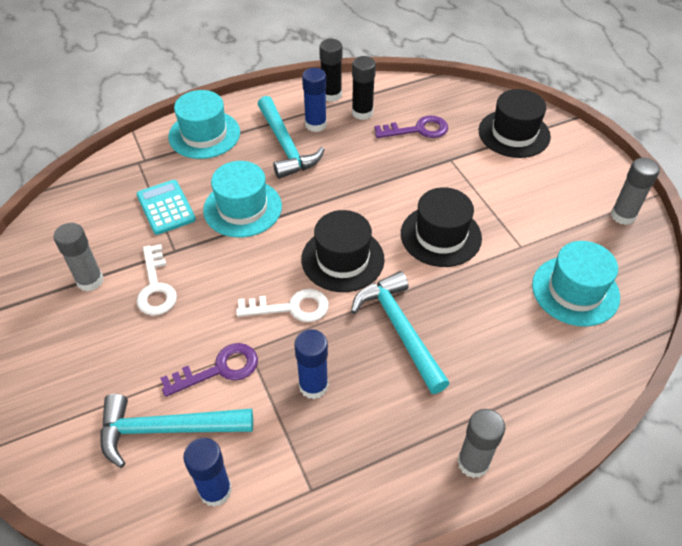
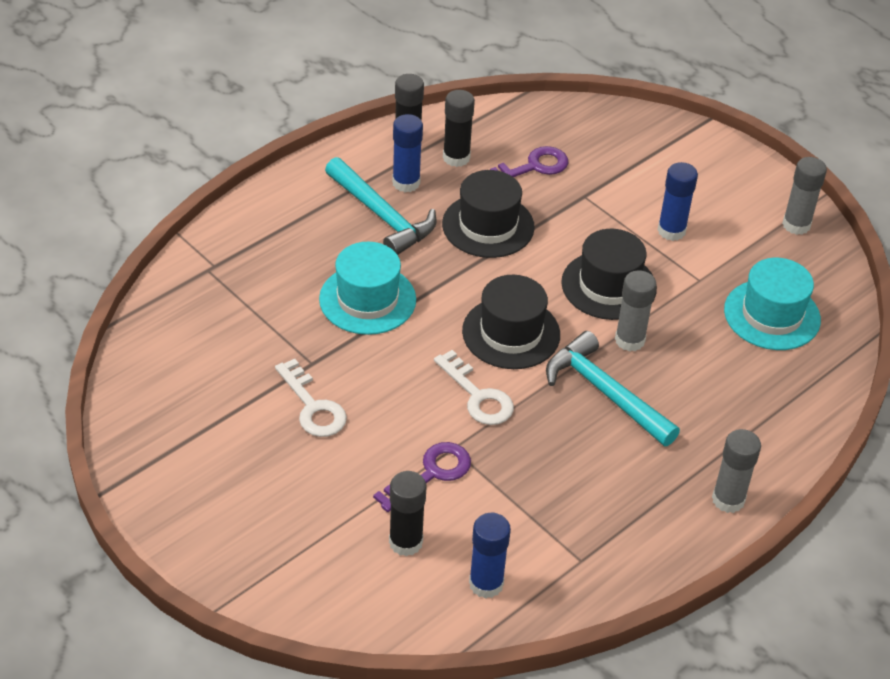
camera: 20 degrees left, 5 degrees down
grey glue stick [54,223,104,292] -> grey glue stick moved to [615,270,657,352]
turquoise hammer [100,394,253,468] -> black glue stick [389,471,426,556]
turquoise calculator [137,180,196,235] -> none
turquoise hat [168,90,240,159] -> none
white key [236,289,329,322] -> white key turned 75 degrees clockwise [434,350,514,425]
blue glue stick [294,329,328,399] -> blue glue stick moved to [657,162,698,241]
black hat [479,89,551,158] -> black hat moved to [442,170,535,258]

